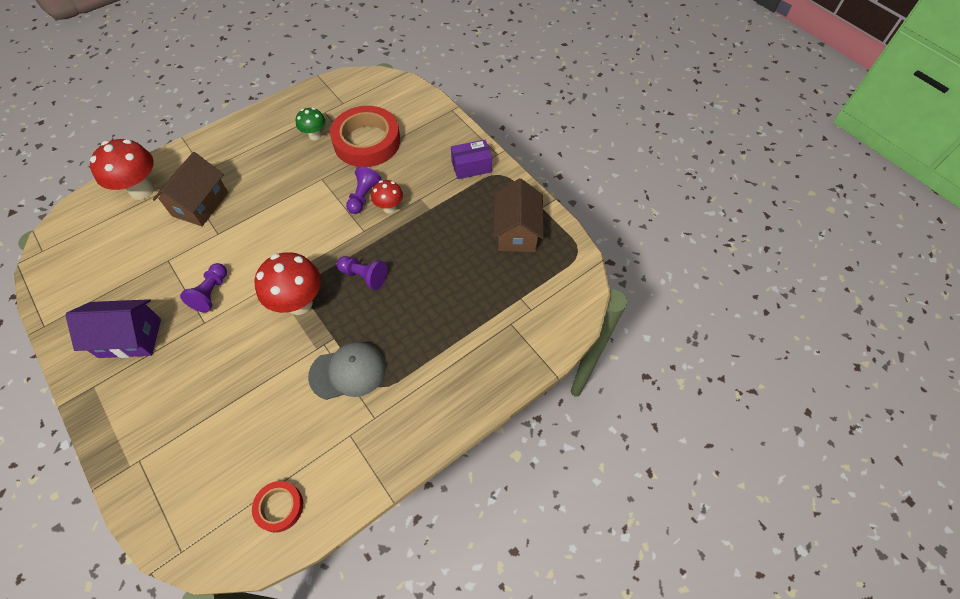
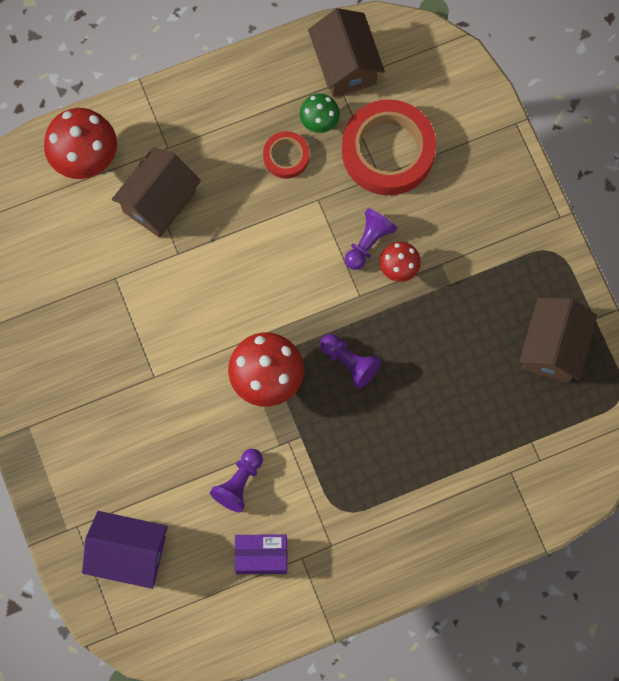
camera: 15 degrees right, 15 degrees up
purple house [65,299,161,358] -> purple house moved to [82,511,168,589]
purple pawn [180,263,227,313] -> purple pawn moved to [210,449,263,512]
red tape [252,481,303,533] -> red tape moved to [263,131,309,179]
grey cap [308,342,386,400] -> none
purple box [451,140,492,179] -> purple box moved to [234,534,288,574]
none -> brown house [308,8,385,97]

